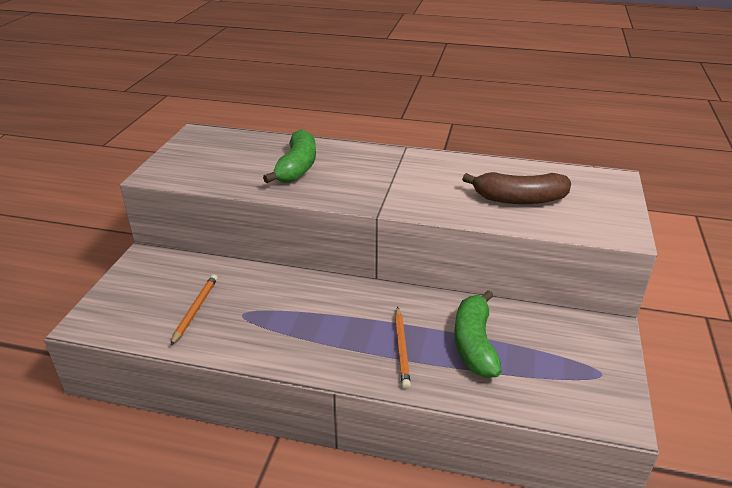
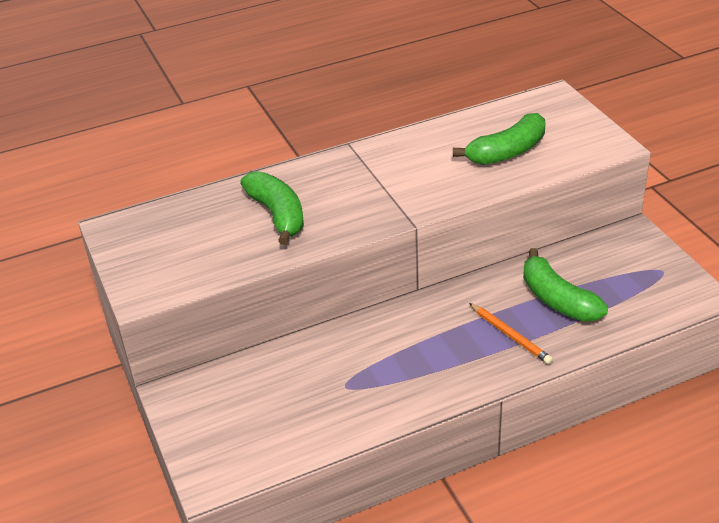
camera: 35 degrees left, 5 degrees up
orange pencil [170,275,218,346] -> none
brown banana [462,172,571,204] -> green banana [453,113,546,165]

